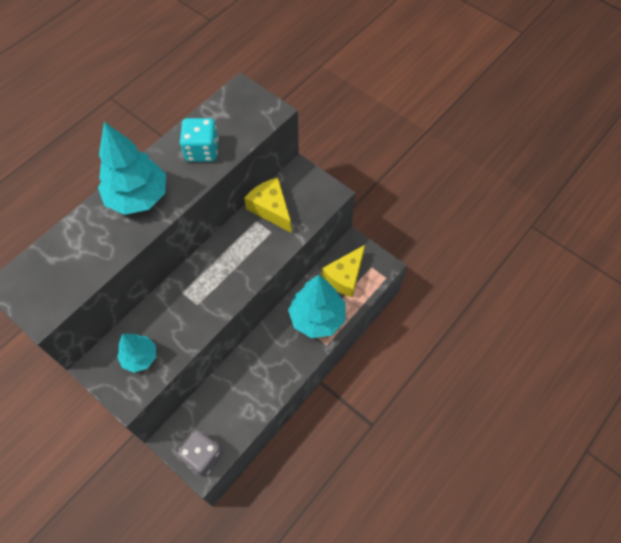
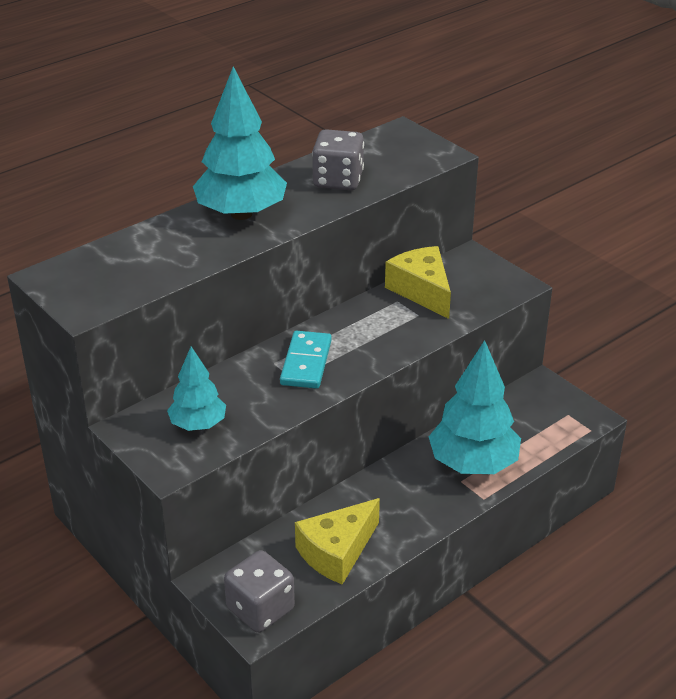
camera: 10 degrees right, 25 degrees down
turquoise dice [180,118,219,162] -> grey dice [312,129,364,190]
yellow cheese [322,245,365,297] -> yellow cheese moved to [295,498,380,584]
none -> turquoise domino [280,331,332,389]

